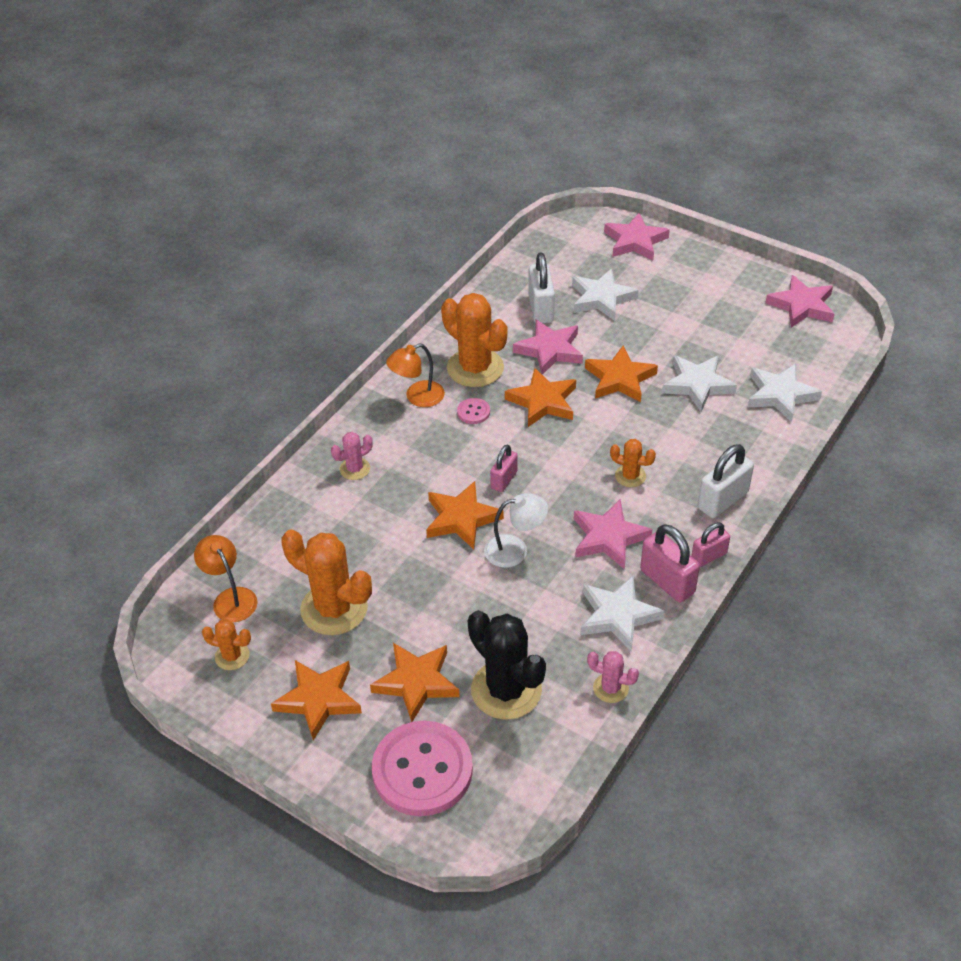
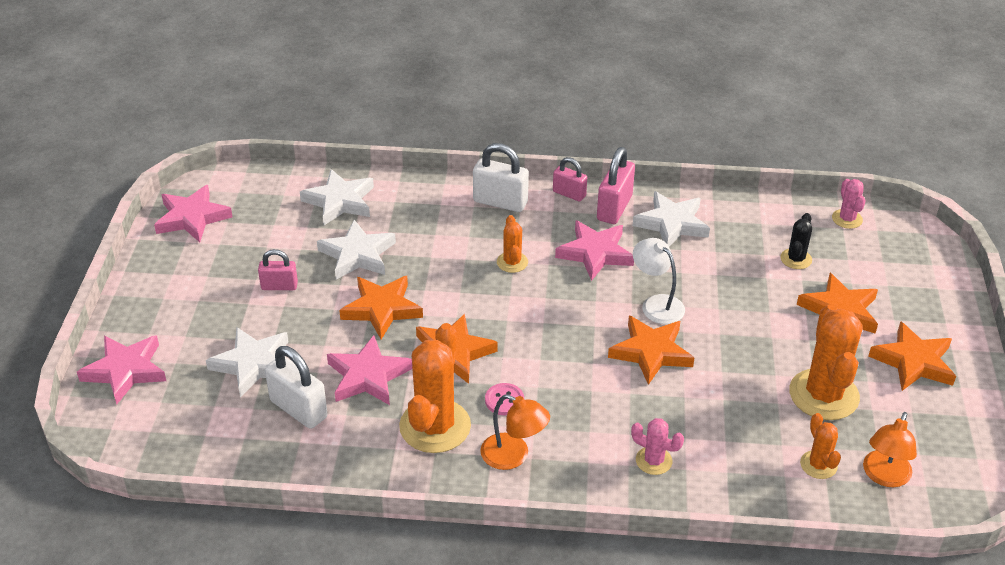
camera: 120 degrees left, 5 degrees down
orange cactus [202,619,251,670] -> orange cactus moved to [800,413,841,479]
pink button [372,721,473,816] -> none
black cactus [468,610,546,720] -> black cactus [780,213,812,269], size x0.50
pink padlock [490,444,518,492] -> pink padlock moved to [258,249,298,290]
white padlock [528,253,555,323] -> white padlock turned 75 degrees clockwise [265,346,328,429]
pink cactus [587,651,639,703] -> pink cactus moved to [832,179,866,229]

